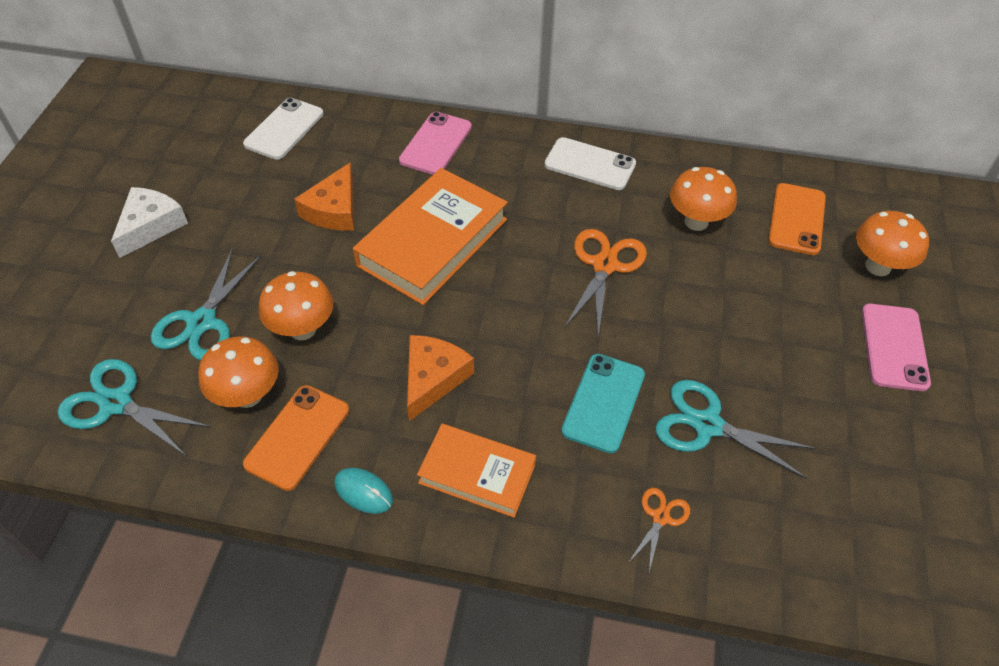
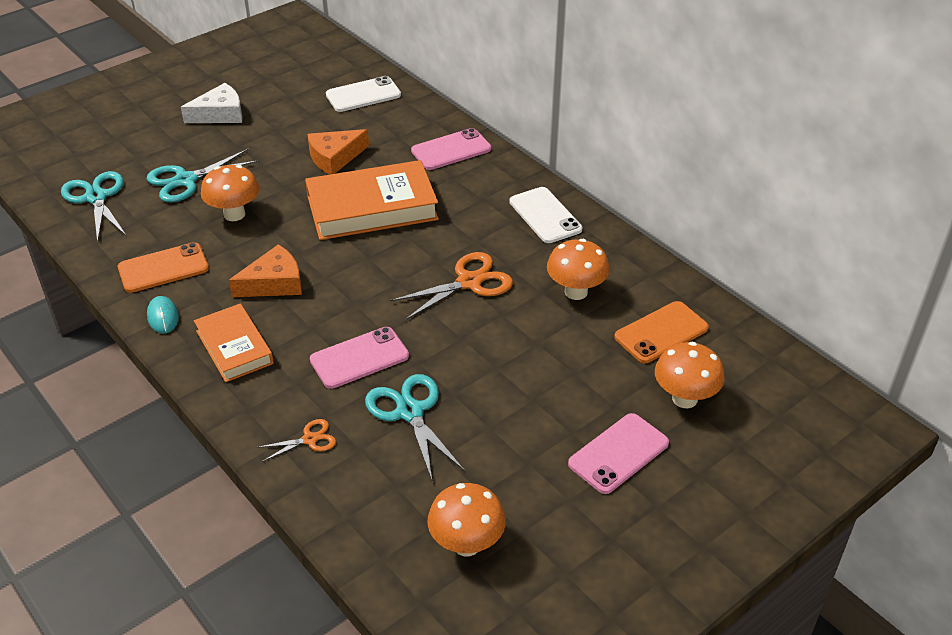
camera: 40 degrees right, 10 degrees down
orange mushroom [198,336,279,408] -> orange mushroom moved to [427,483,506,556]
turquoise phone [561,354,645,453] -> pink phone [310,327,409,389]

